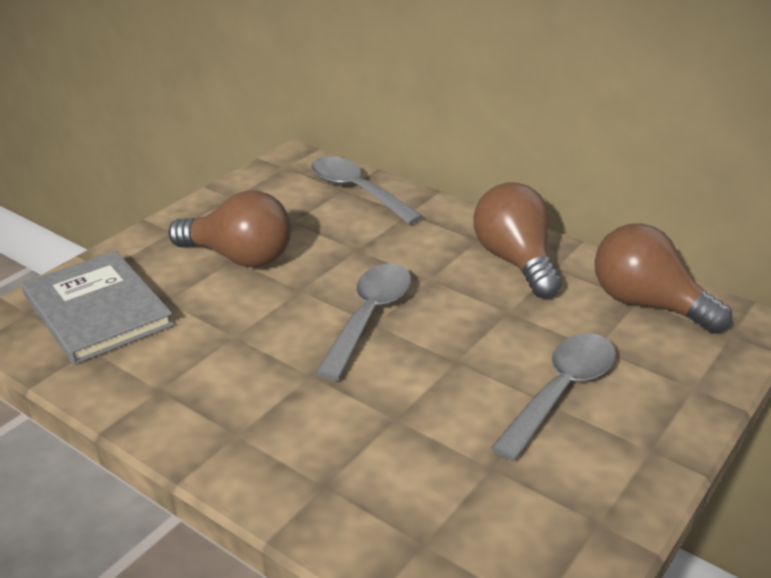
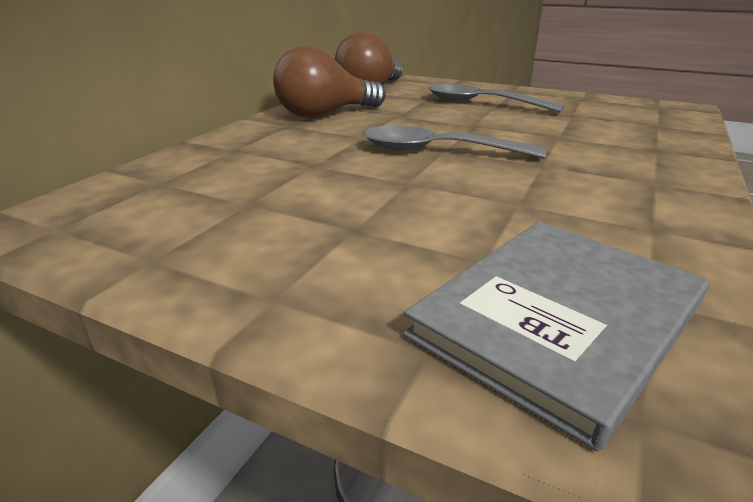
camera: 100 degrees left, 5 degrees down
brown light bulb [168,190,291,267] -> none
grey spoon [311,157,423,225] -> none

